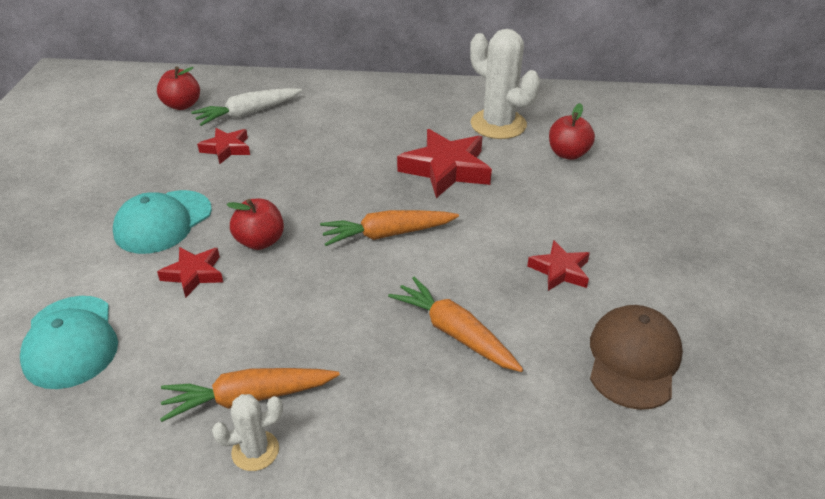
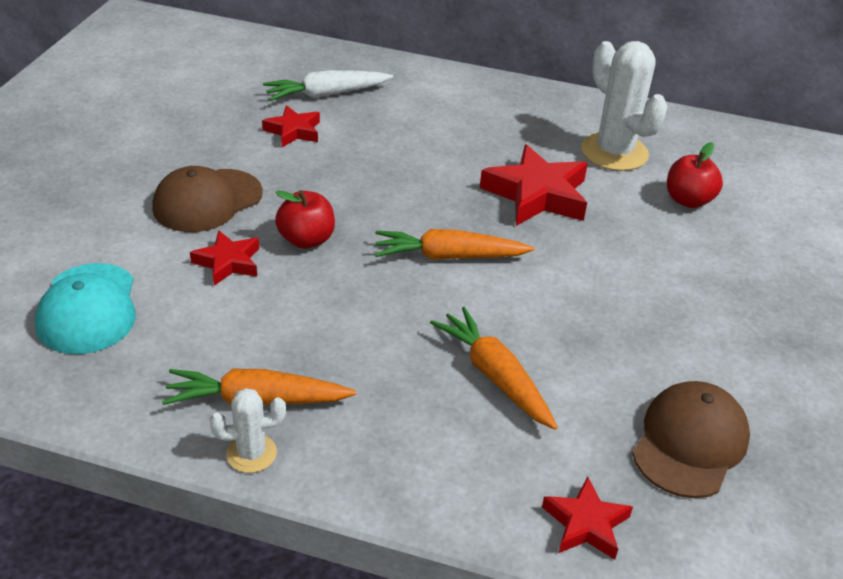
camera: 10 degrees right, 0 degrees up
turquoise cap [113,190,212,254] -> brown cap [152,166,263,232]
red apple [157,67,200,110] -> none
red star [527,240,590,291] -> red star moved to [542,476,633,559]

